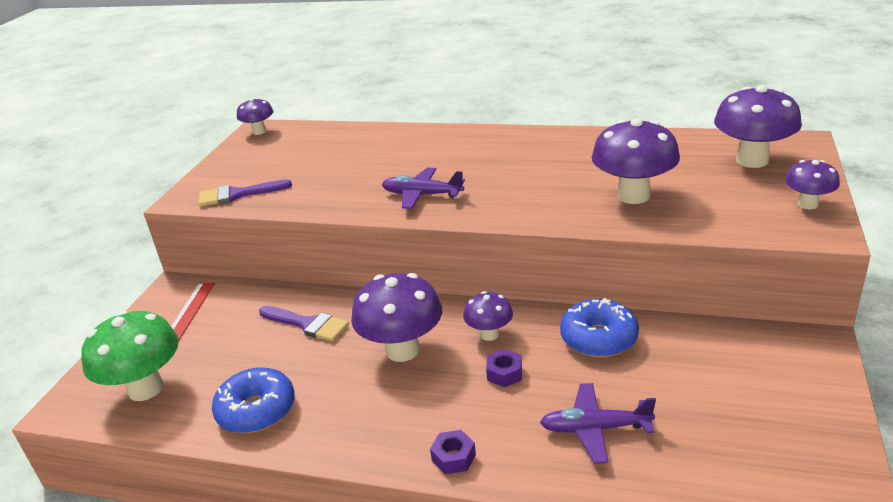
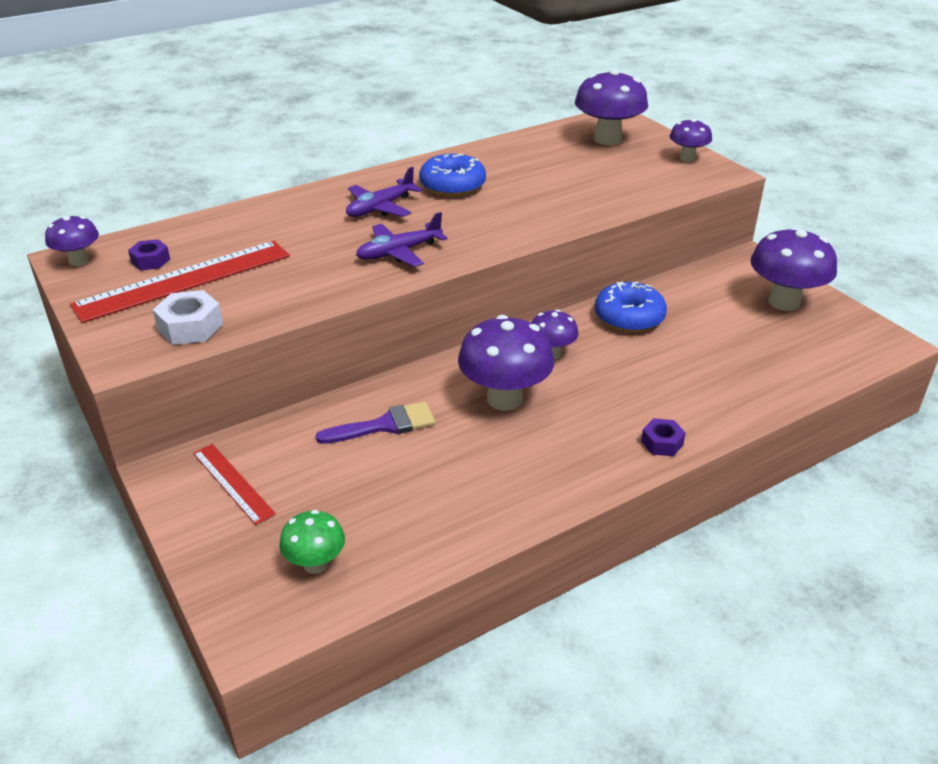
camera: 50 degrees left, 5 degrees up
green mushroom [81,311,179,401] -> green mushroom [279,510,345,574], size x0.56
purple brush [199,179,292,207] -> white nut [153,290,223,345]
blue donut [212,367,295,433] -> blue donut moved to [419,154,486,197]
purple nut [486,349,522,387] -> purple nut moved to [128,239,170,270]
purple plane [540,383,656,464] -> purple plane moved to [346,167,422,217]
purple mushroom [591,118,680,204] -> purple mushroom moved to [750,227,837,311]
none -> red ruler [70,241,290,323]

